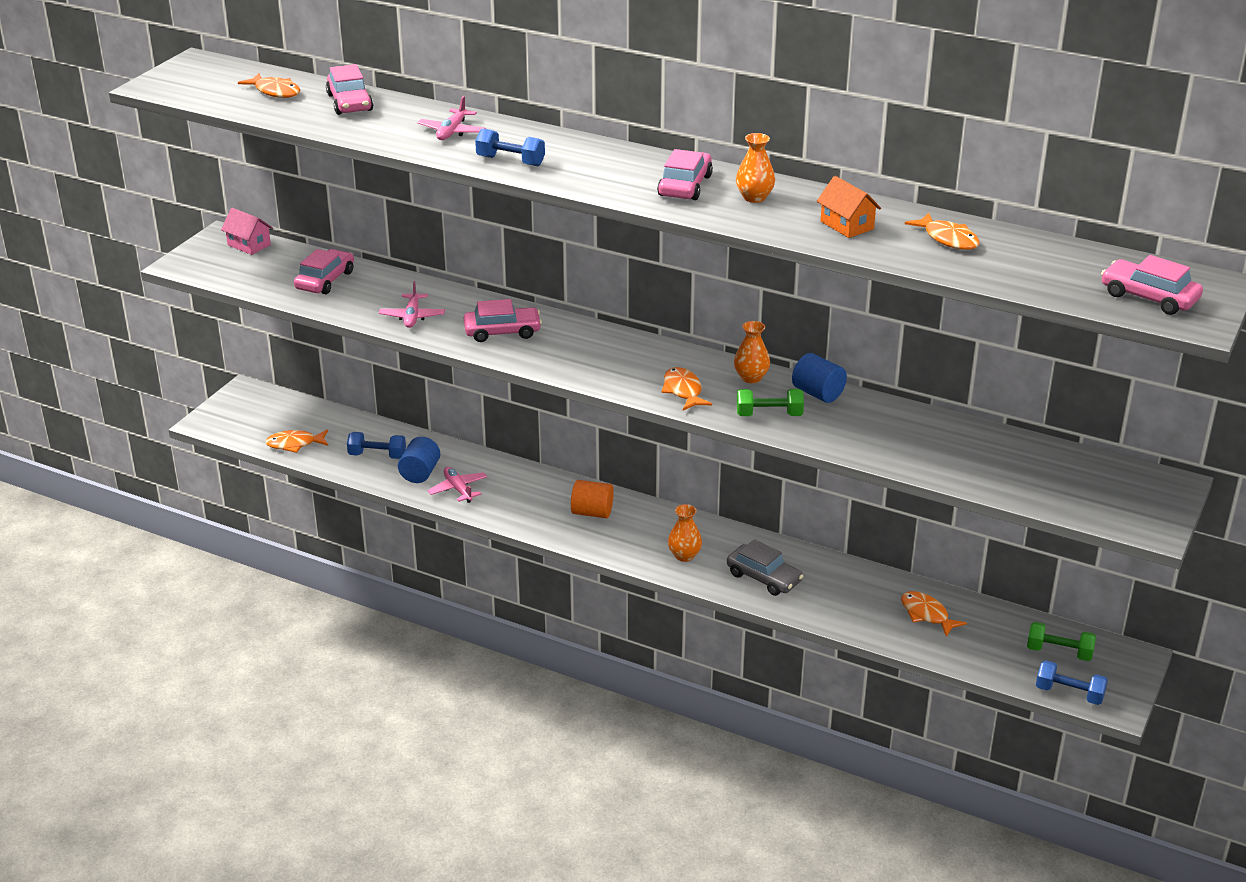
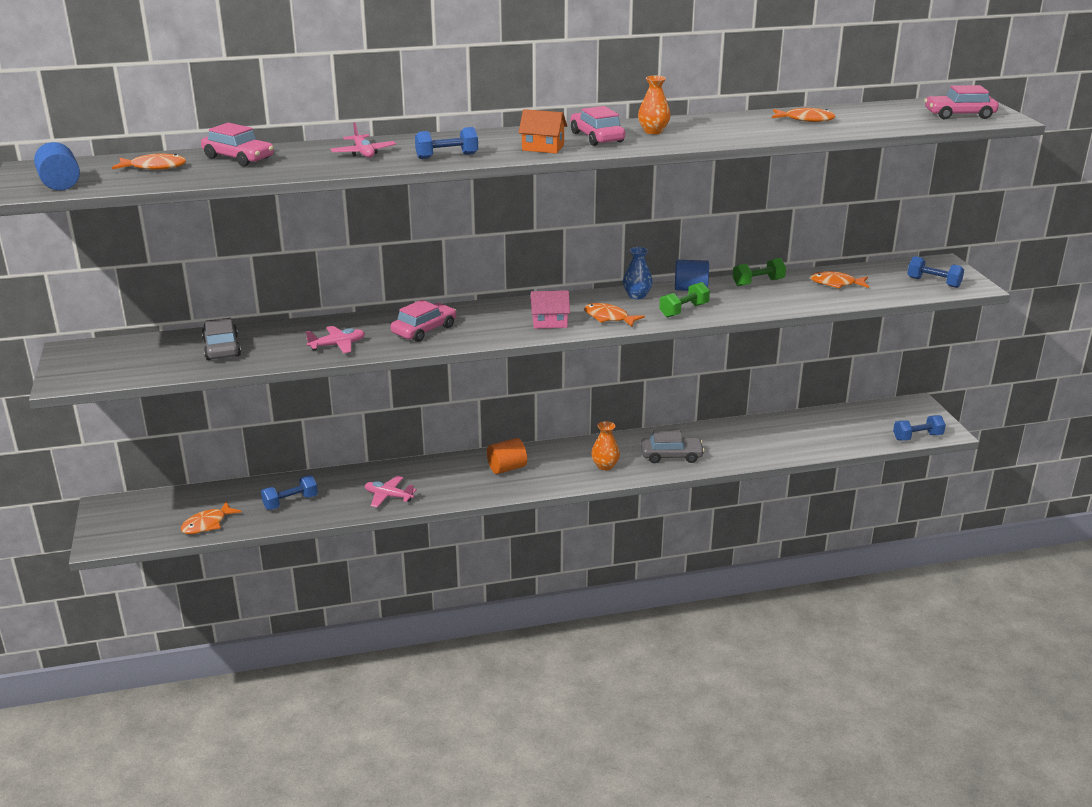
camera: 40 degrees left, 5 degrees down
pink house [221,208,273,255] -> pink house moved to [530,290,570,329]
pink car [294,249,354,294] -> grey car [202,318,241,360]
pink plane [379,281,445,328] -> pink plane turned 75 degrees counterclockwise [306,326,365,353]
blue cylinder [398,437,440,483] -> blue cylinder moved to [34,142,80,190]
orange vase [734,321,770,383] -> blue vase [623,247,653,299]
orange house [817,176,881,238] -> orange house moved to [518,109,567,154]
orange fish [901,591,967,637] -> orange fish moved to [810,271,869,289]
green dumbbell [1027,622,1096,661] -> green dumbbell moved to [733,258,786,286]
none -> blue dumbbell [907,256,964,288]

